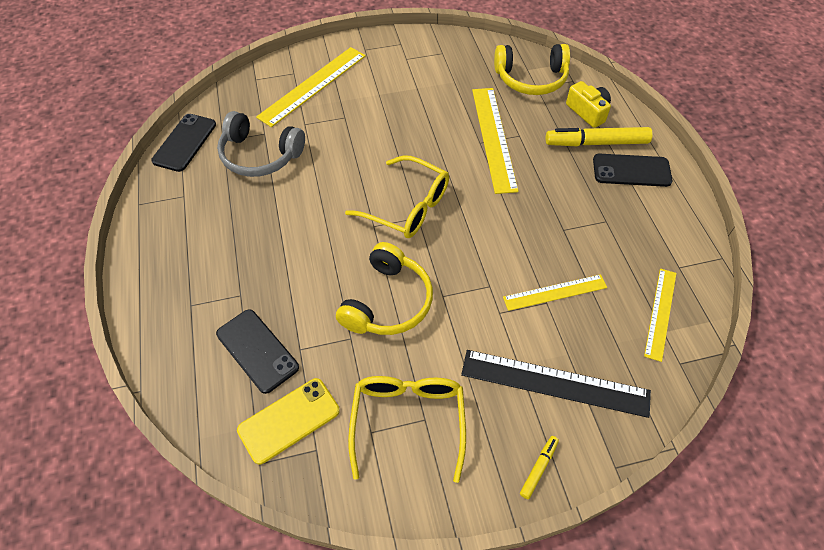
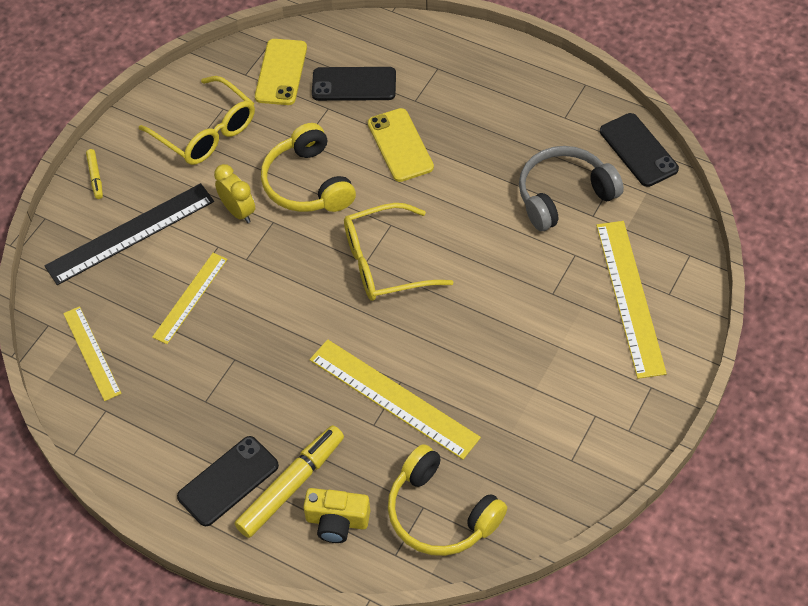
camera: 135 degrees right, 0 degrees up
yellow headphones [494,44,570,95] -> yellow headphones turned 90 degrees counterclockwise [388,444,507,556]
none -> yellow clock [214,164,255,223]
none -> yellow phone [368,108,434,182]

